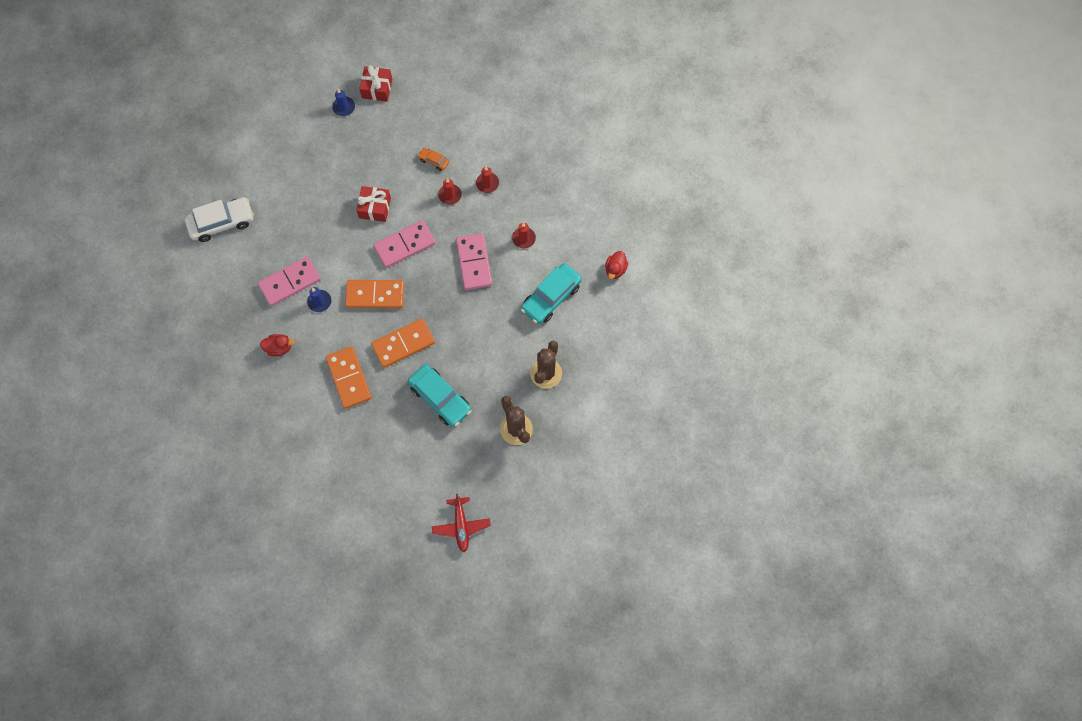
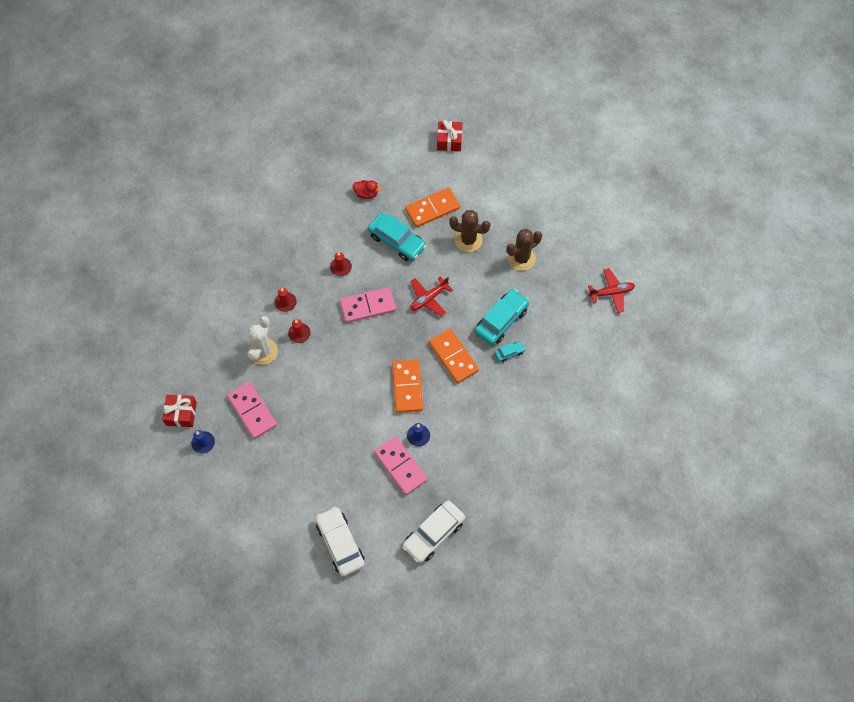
camera: 95 degrees left, 5 degrees down
red duck [260,334,294,356] -> none
orange domino [326,346,372,409] -> orange domino moved to [405,188,460,228]
red gift [356,186,391,222] -> red gift moved to [437,119,462,151]
pink domino [374,220,435,268] -> pink domino moved to [227,382,277,439]
orange car [418,148,449,171] -> white cactus [247,316,278,365]
none -> white car [402,501,465,563]
none -> red plane [410,276,453,317]
none -> turquoise car [494,341,526,362]

